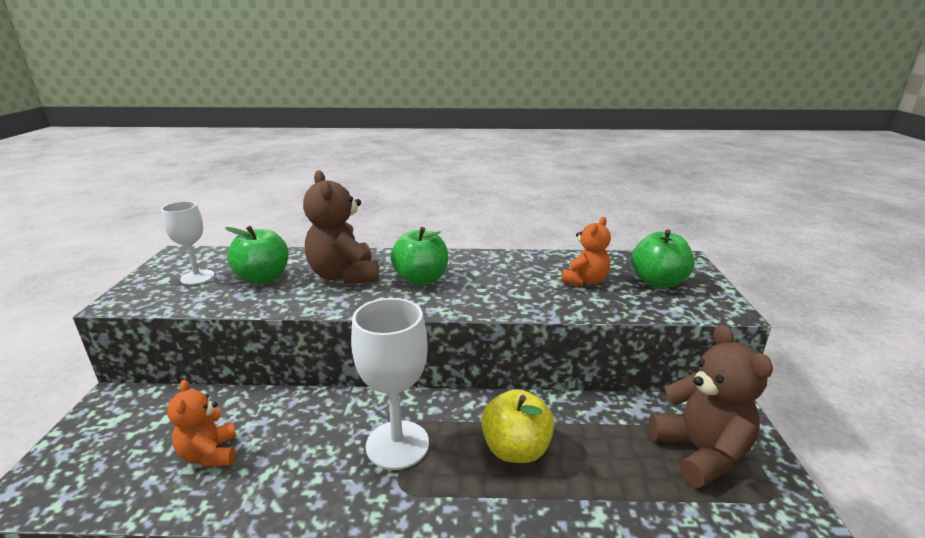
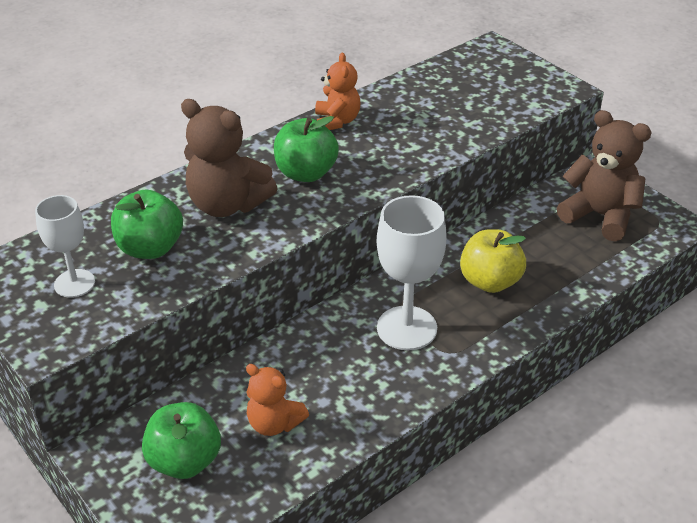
camera: 40 degrees left, 15 degrees up
orange teddy bear [561,217,611,286] -> orange teddy bear moved to [315,52,361,130]
green apple [632,229,695,288] -> green apple moved to [142,402,221,479]

